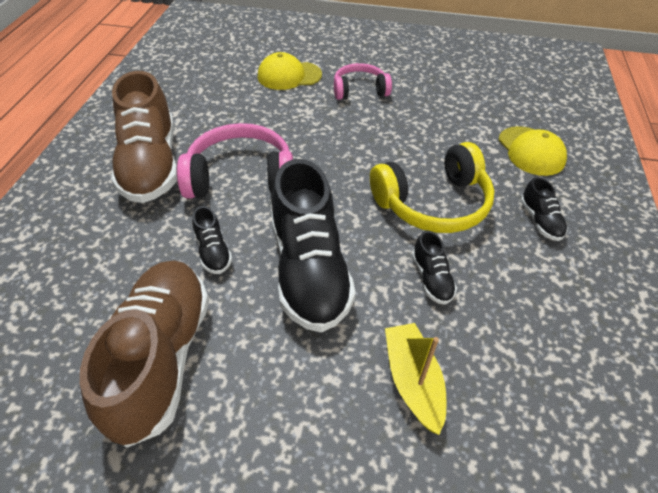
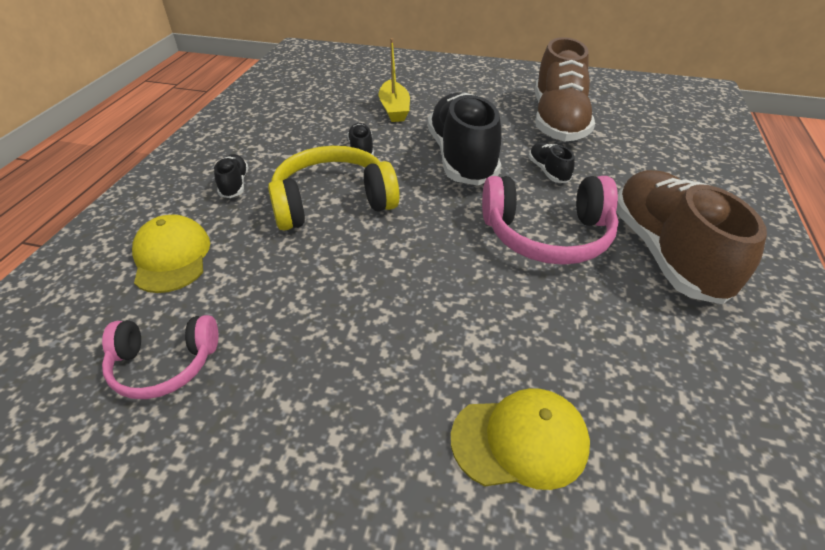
camera: 175 degrees left, 5 degrees down
pink headphones [334,63,392,100] -> pink headphones moved to [102,315,218,399]

